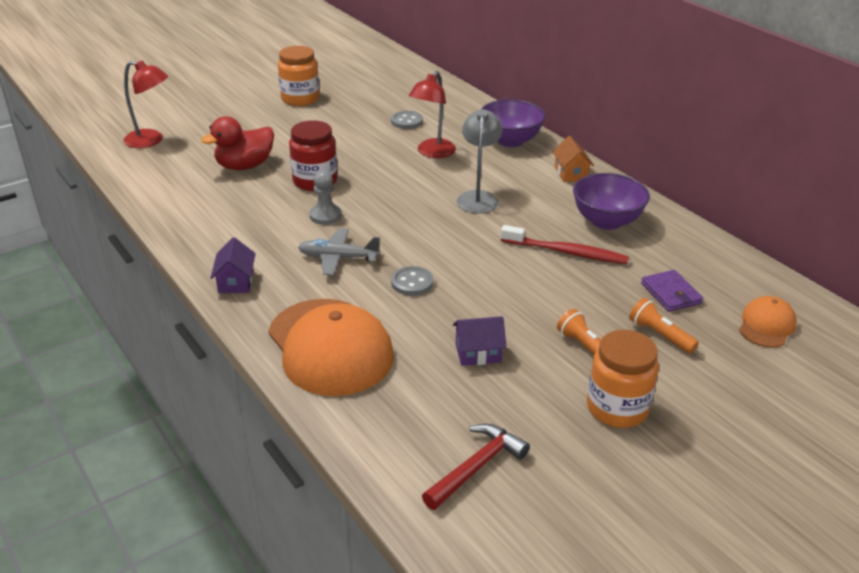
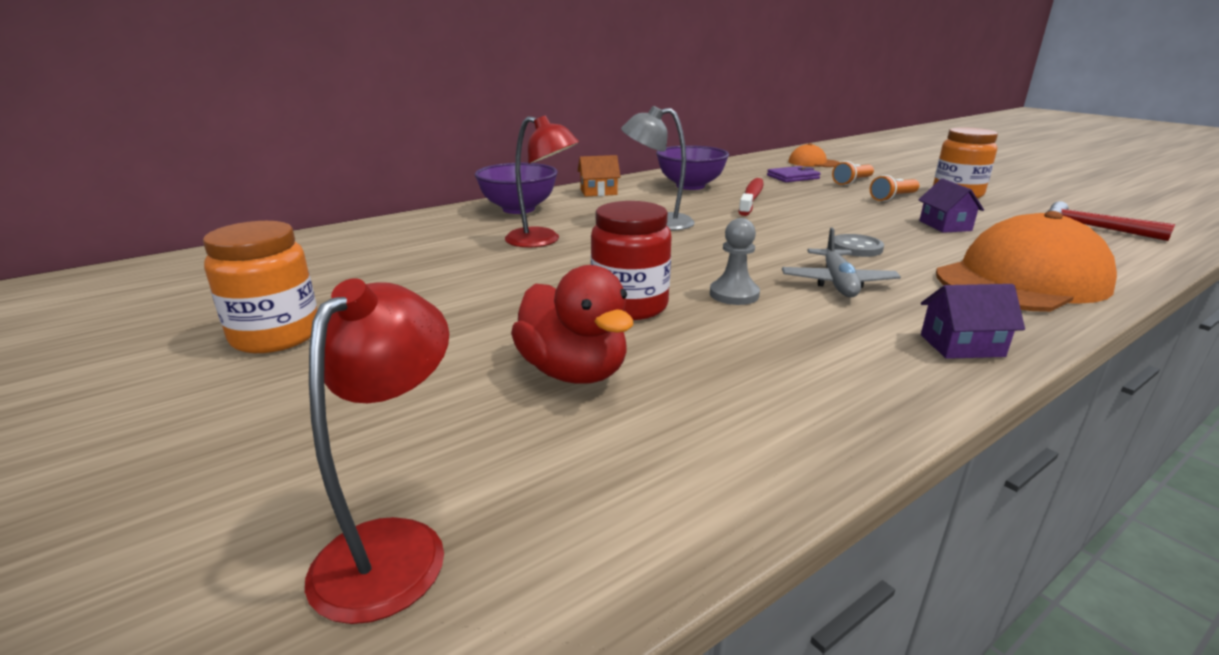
camera: 90 degrees left, 10 degrees down
grey button [391,111,423,129] -> none

